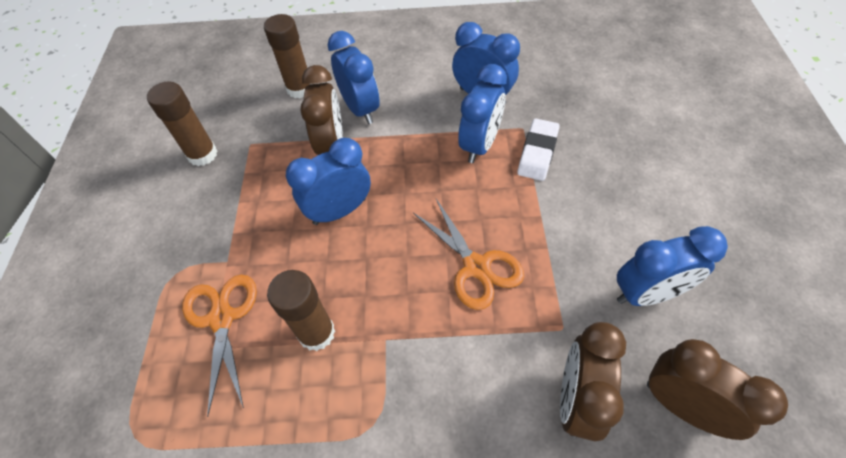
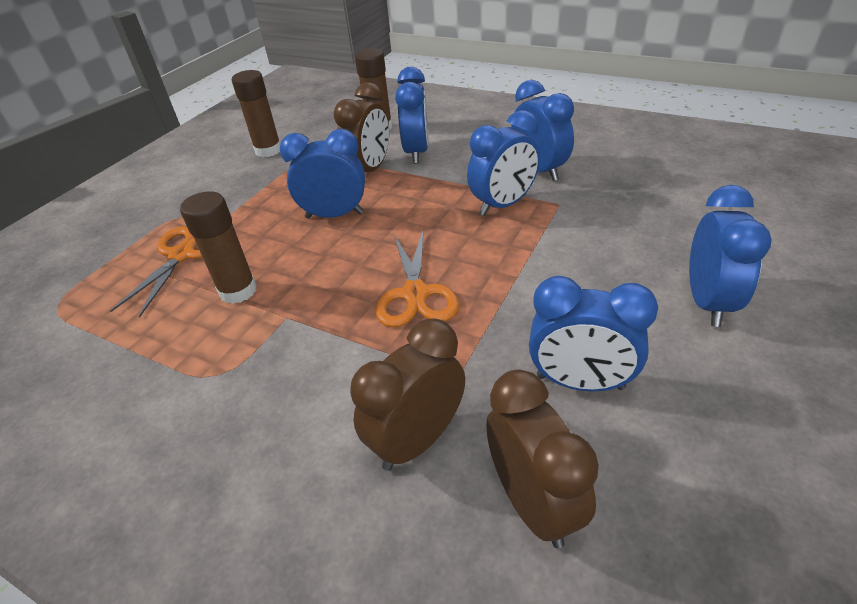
camera: 30 degrees right, 15 degrees down
white eraser [517,119,560,181] -> none
none -> blue clock [689,185,772,327]

